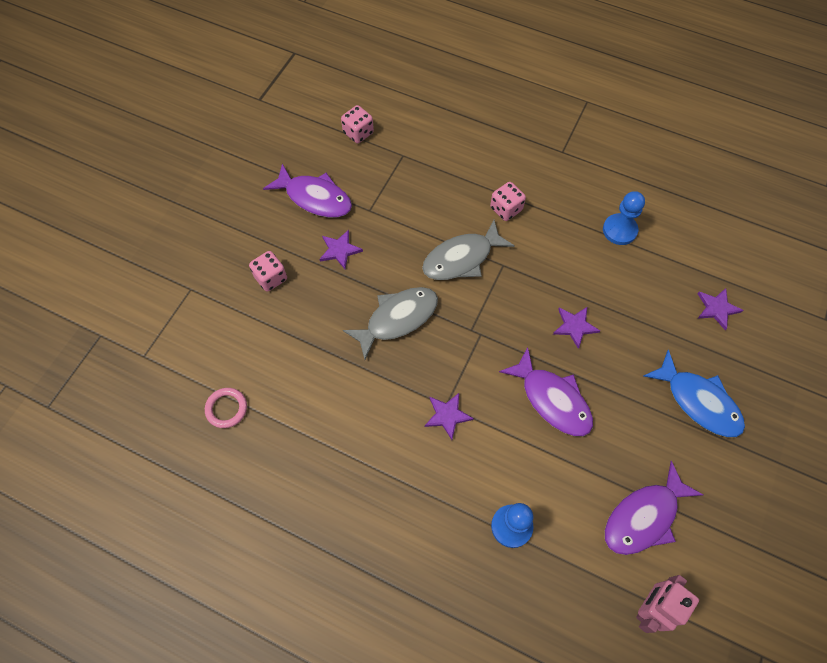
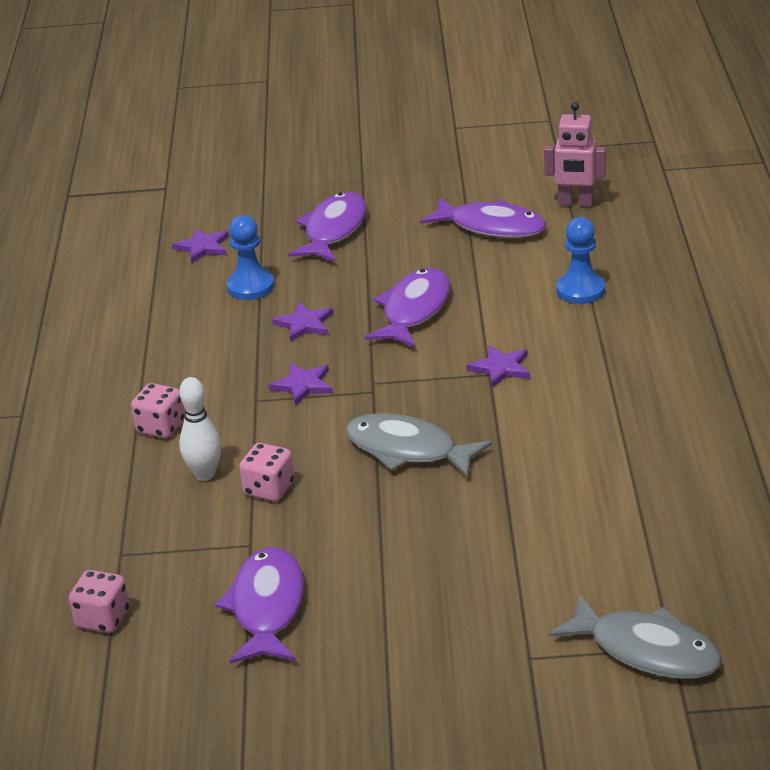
camera: 115 degrees left, 30 degrees down
pink ring [205,388,247,428] -> none
pink dice [249,251,287,292] -> pink dice moved to [239,443,294,501]
purple star [319,230,363,269] -> purple star moved to [268,363,333,406]
grey fish [422,220,515,280] -> grey fish moved to [549,594,722,679]
blue pawn [603,191,645,245] -> blue pawn moved to [226,215,274,300]
blue fish [643,350,745,437] -> purple fish [288,192,367,262]
none -> white bowling pin [179,377,221,481]

